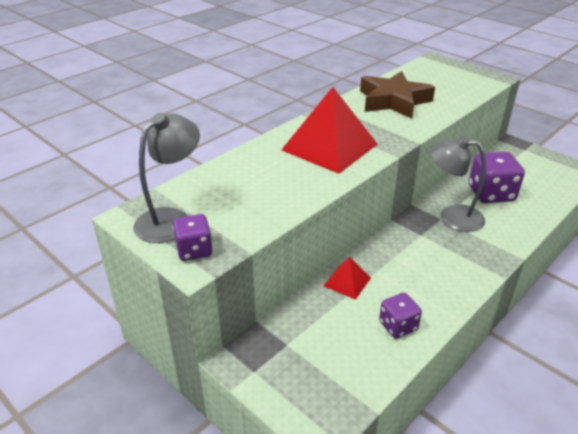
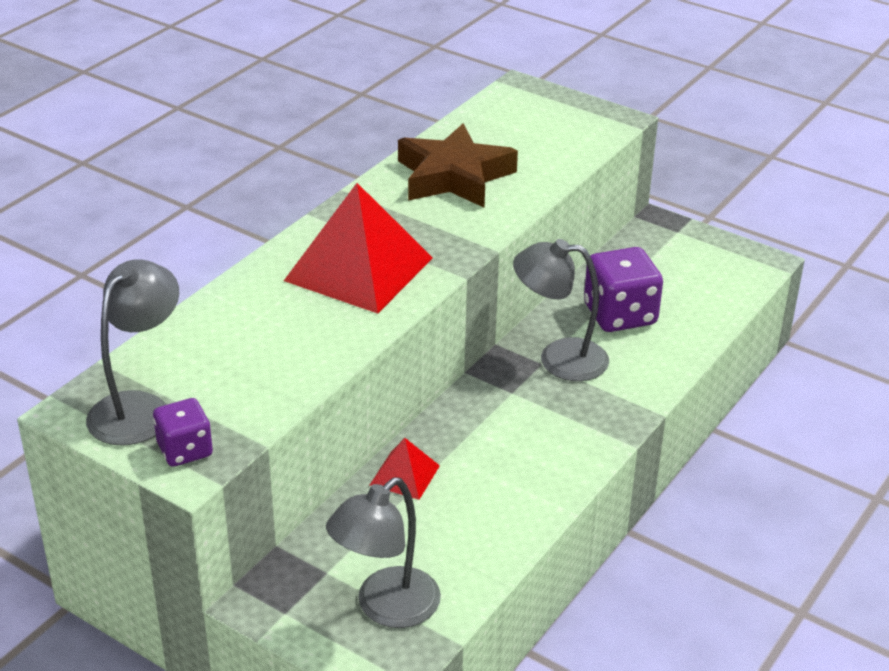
camera: 10 degrees left, 0 degrees up
purple dice [379,293,422,339] -> none
none -> grey lamp [326,477,441,628]

